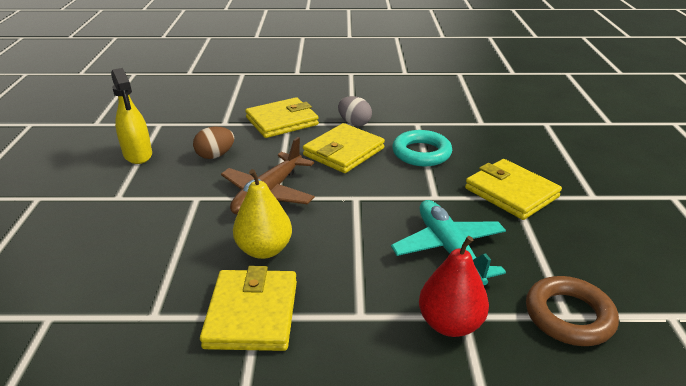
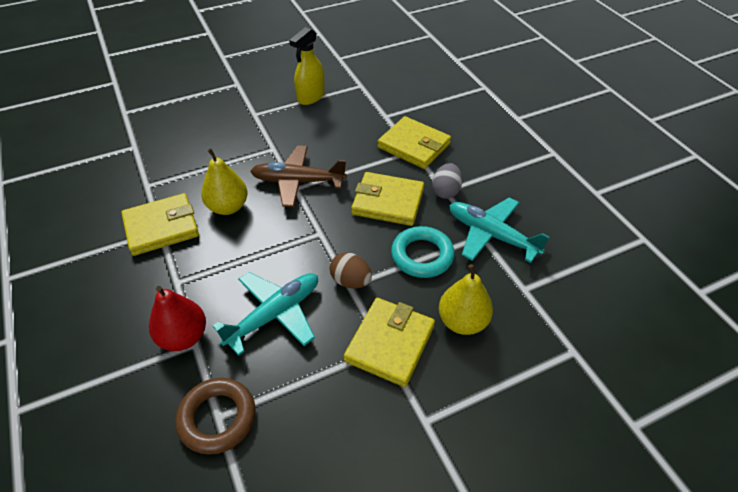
camera: 65 degrees right, 15 degrees up
brown egg [193,127,234,159] -> brown egg moved to [330,252,372,289]
none -> yellow pear [439,264,493,335]
none -> turquoise plane [449,197,549,263]

